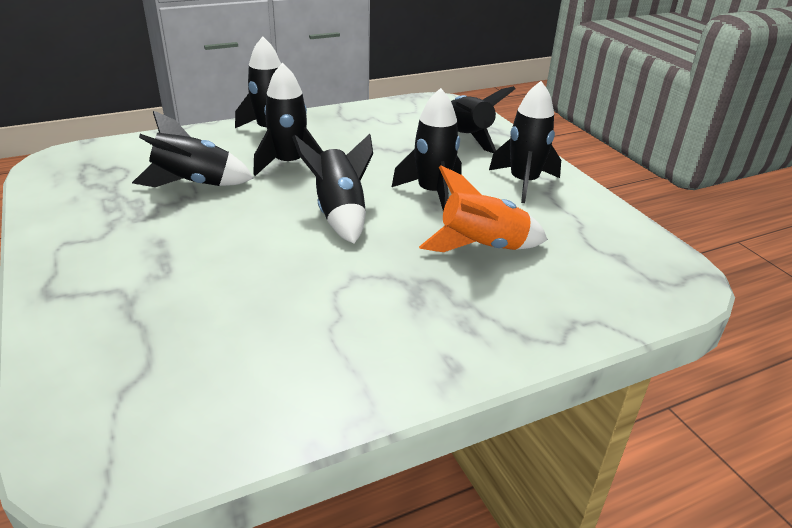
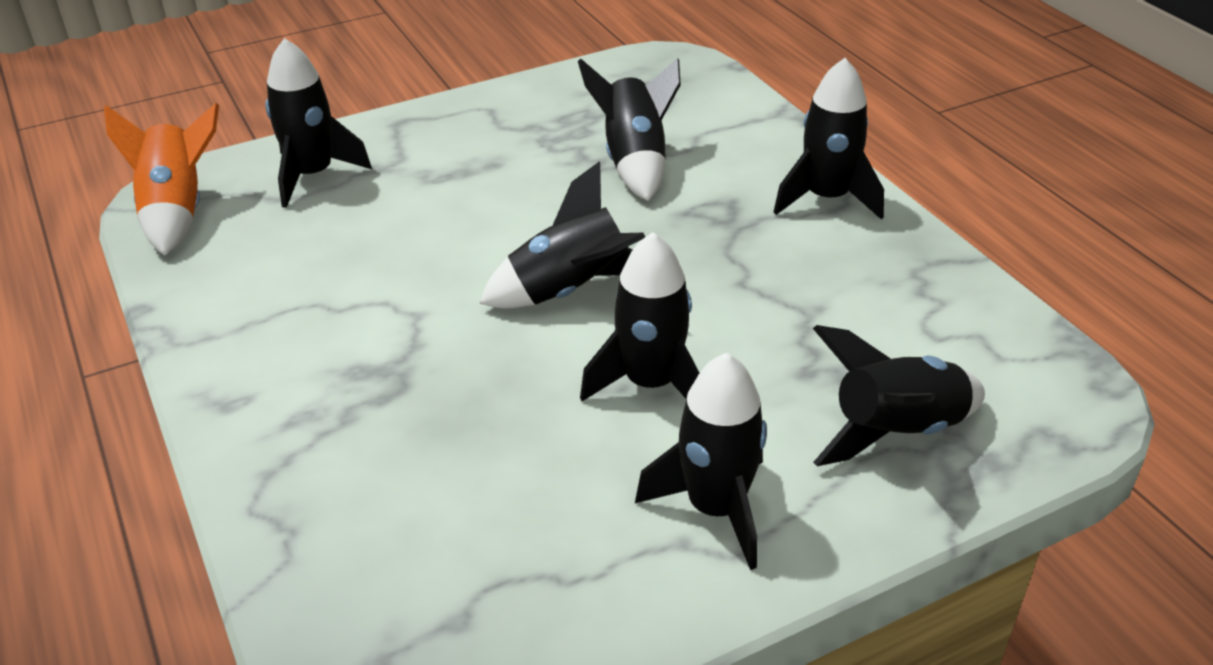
camera: 90 degrees right, 5 degrees up
black rocket [253,63,323,176] -> black rocket moved to [265,38,372,208]
orange rocket [419,165,548,252] -> orange rocket moved to [104,103,219,256]

